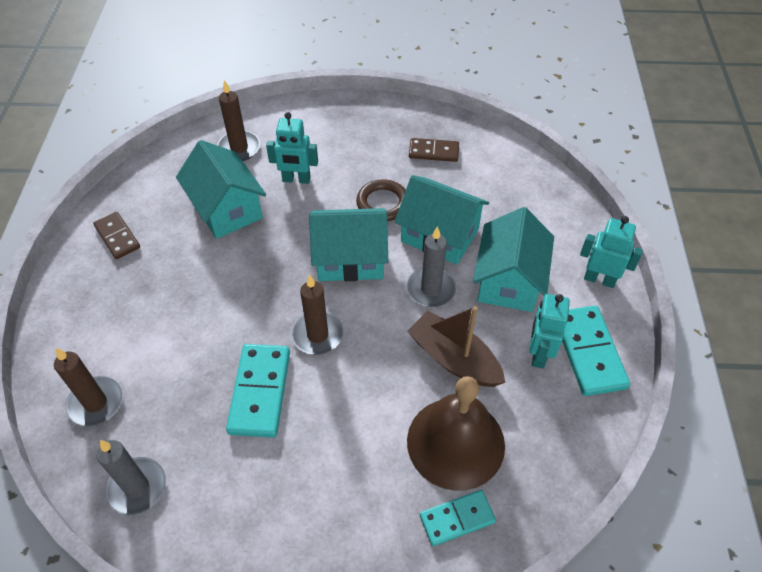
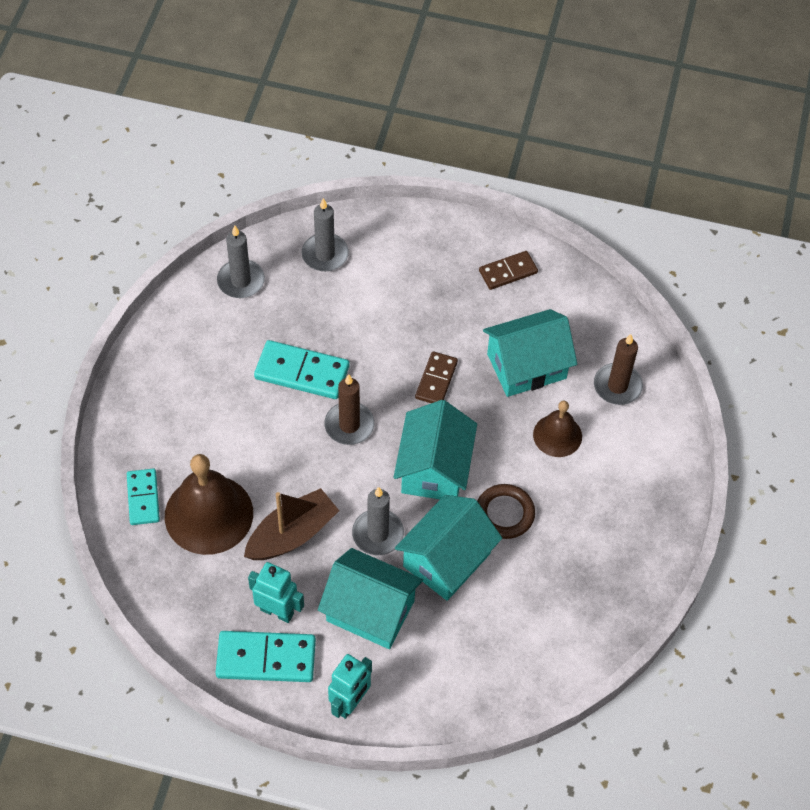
camera: 100 degrees right, 5 degrees up
brown candle [54,348,122,426] -> grey candle [301,198,349,271]
turquoise robot [266,112,318,184] -> brown bell [533,401,582,457]
brown domino [409,138,459,162] -> brown domino moved to [415,351,458,403]

